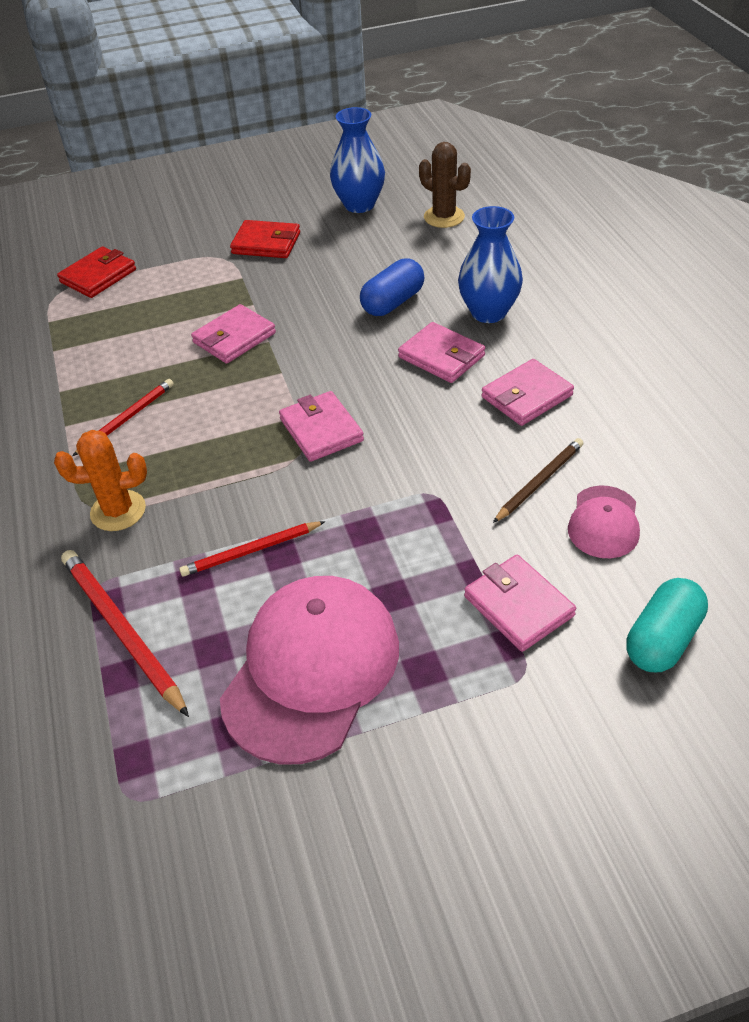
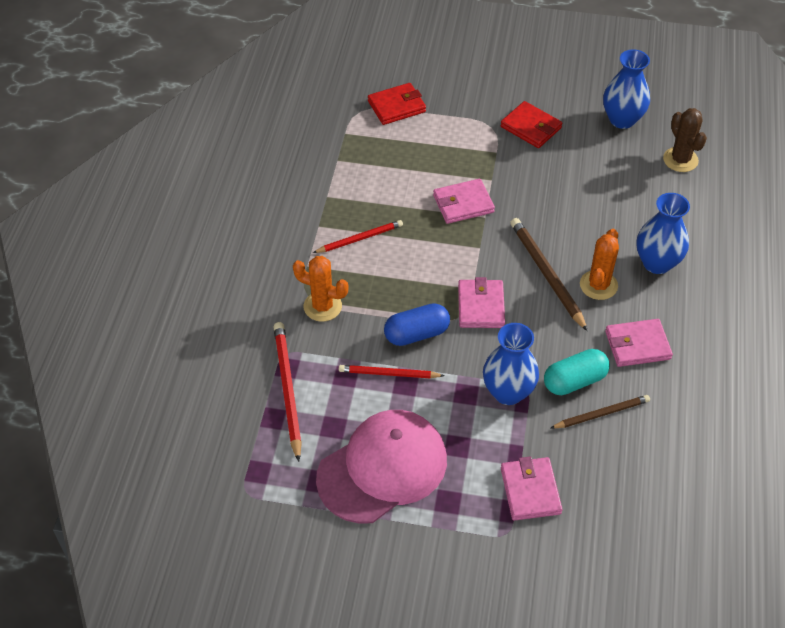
camera: 25 degrees right, 5 degrees up
blue capsule [360,258,424,316] -> blue capsule moved to [384,303,450,346]
pink wallet [398,322,485,383] -> orange cactus [580,229,619,300]
pink cap [568,486,640,558] -> none
turquoise capsule [626,578,708,672] -> turquoise capsule moved to [544,349,610,395]
none -> blue vase [483,323,539,405]
none -> brown pencil [510,218,588,331]

